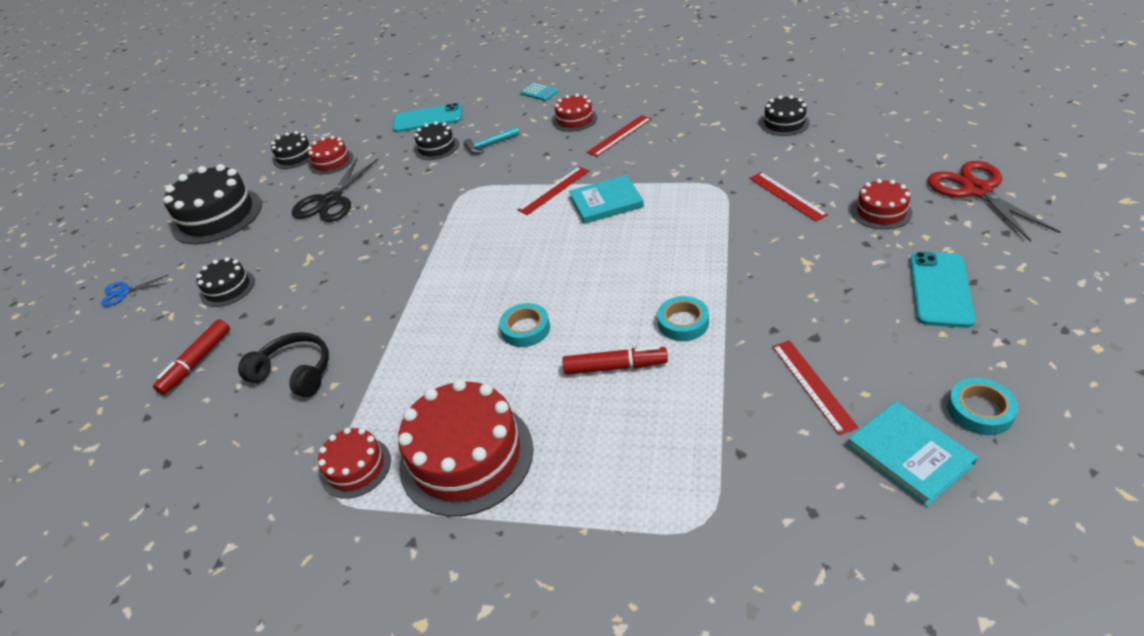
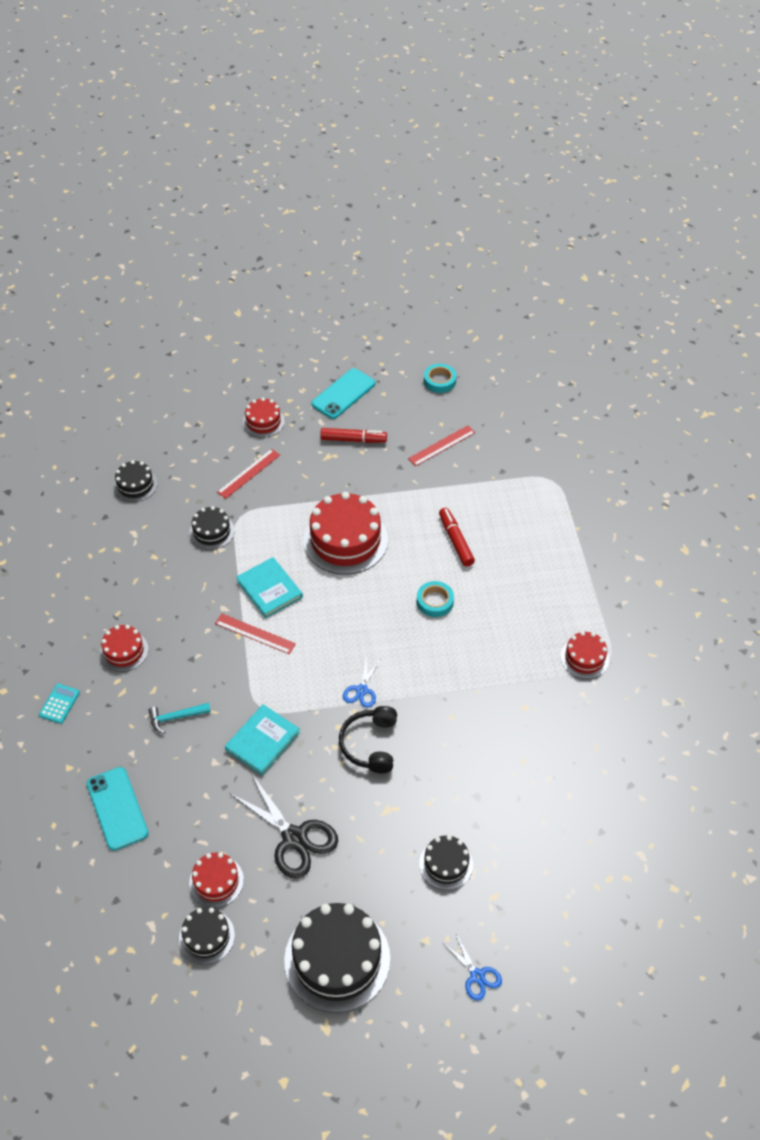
camera: 115 degrees left, 10 degrees up
red marker [153,319,230,395] -> red marker moved to [320,428,387,443]
black headphones [238,332,329,397] -> black headphones moved to [339,706,397,773]
black scissors [292,158,378,222] -> black scissors turned 45 degrees clockwise [229,775,338,879]
red cake [398,379,534,517] -> red cake moved to [303,492,388,575]
black cake [414,121,459,160] -> black cake moved to [189,506,235,550]
turquoise hammer [464,127,519,154] -> turquoise hammer turned 120 degrees clockwise [148,703,211,734]
red ruler [587,115,651,157] -> none
turquoise tape [657,296,709,341] -> none
turquoise book [847,401,978,507] -> turquoise book moved to [225,704,300,775]
turquoise phone [910,252,976,328] -> turquoise phone turned 45 degrees counterclockwise [311,368,375,419]
red scissors [928,161,1060,242] -> none
none -> blue scissors [343,656,381,708]

